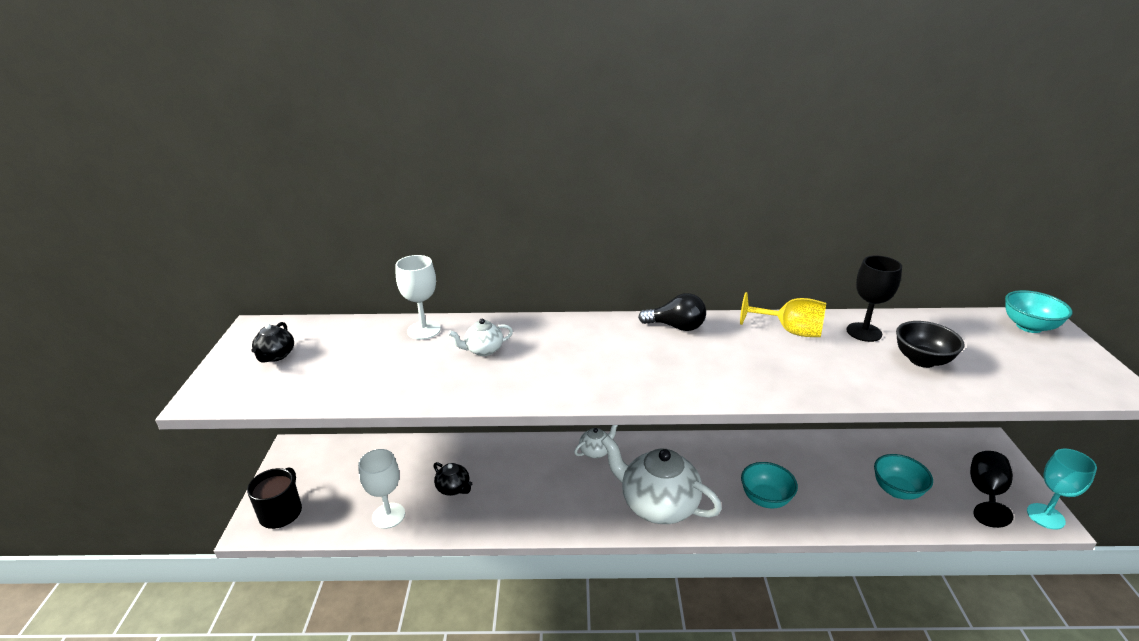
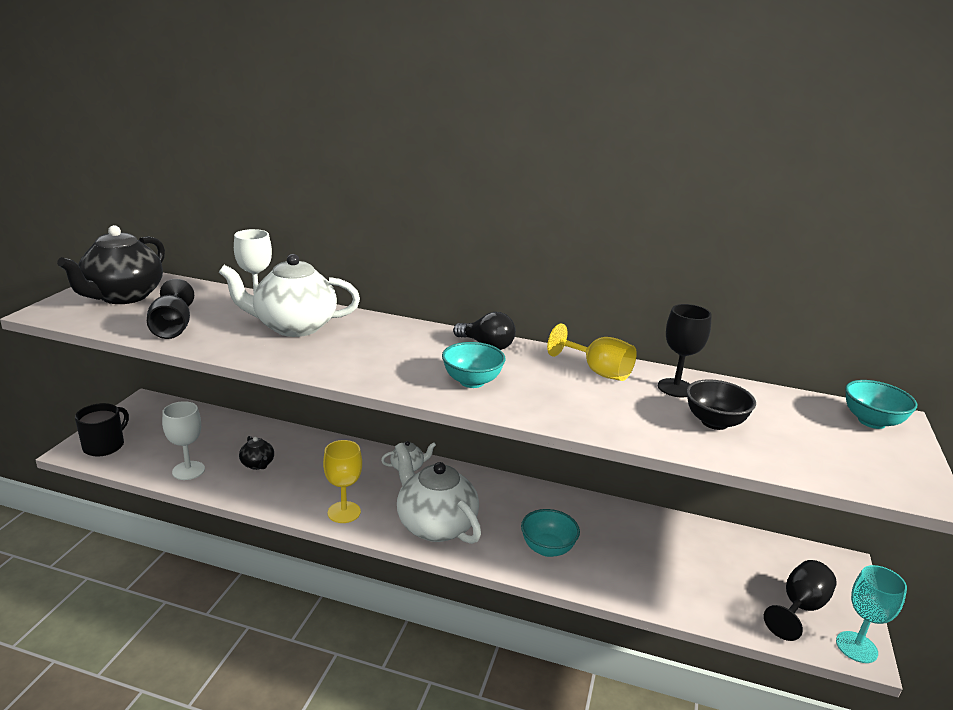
camera: 15 degrees right, 5 degrees down
black teapot [251,322,294,362] -> black teapot [57,225,165,304], size x2.18
white teapot [448,319,513,356] -> white teapot [219,254,360,337], size x2.18
turquoise bowl [874,454,933,500] -> turquoise bowl moved to [442,342,506,388]
none -> black goblet [147,279,194,339]
none -> yellow goblet [323,440,362,523]

